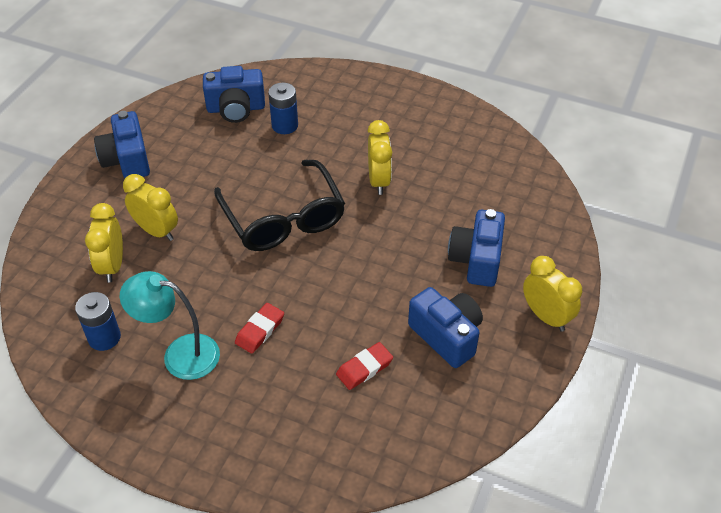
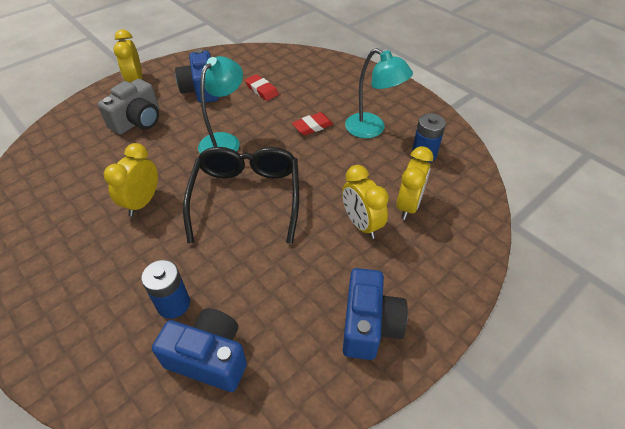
camera: 155 degrees left, 0 degrees up
red eraser [336,342,393,390] -> red eraser turned 60 degrees clockwise [245,74,279,101]
blue camera [448,209,505,287] -> grey camera [98,79,159,135]
none -> turquoise lamp [198,56,243,154]

